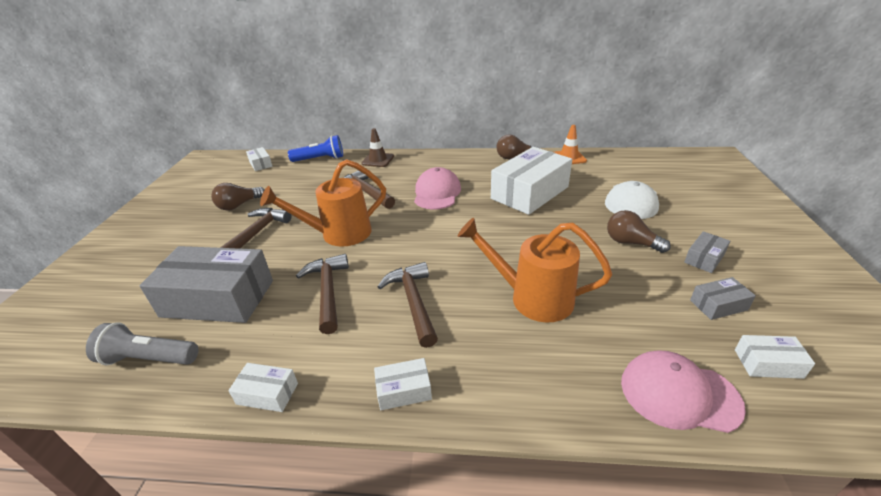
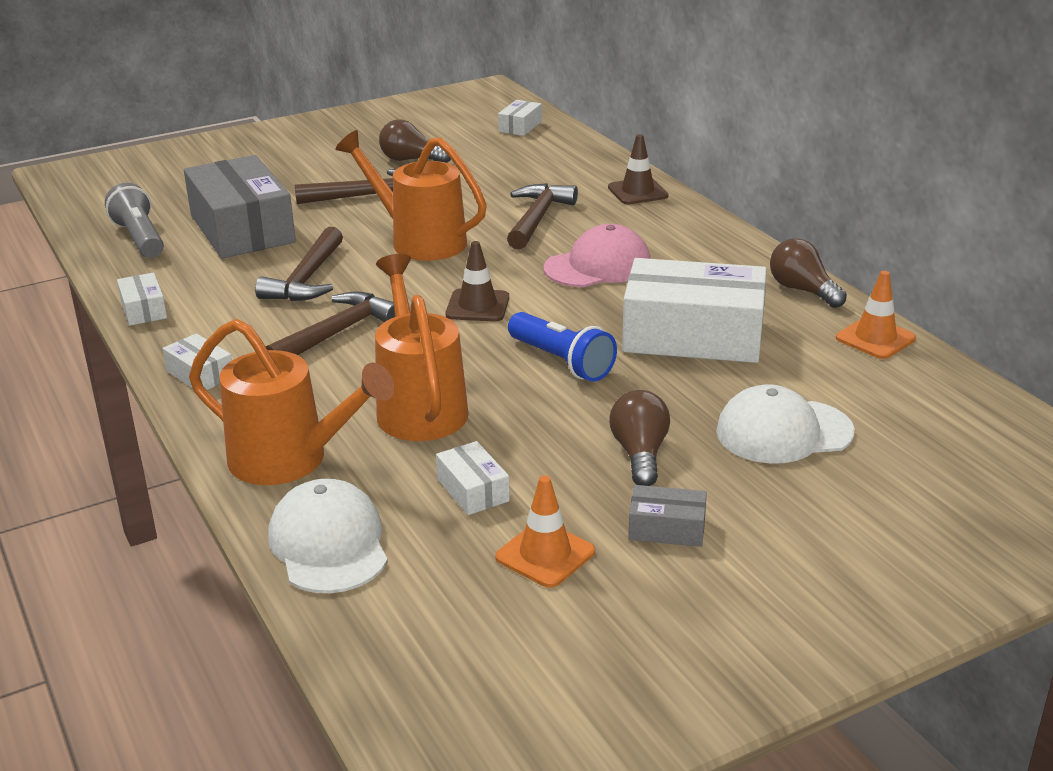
camera: 55 degrees right, 5 degrees down
blue flashlight [288,135,343,162] -> blue flashlight moved to [508,312,617,382]
brown hammer [296,254,349,334] -> brown hammer turned 150 degrees clockwise [255,227,343,301]
pink cap [621,351,746,433] -> white cap [268,479,388,593]
grey box [690,277,756,320] -> orange traffic cone [495,476,595,588]
white box [735,335,815,379] -> white box moved to [436,441,510,515]
none -> orange watering can [189,319,395,485]
none -> brown traffic cone [445,241,509,322]

